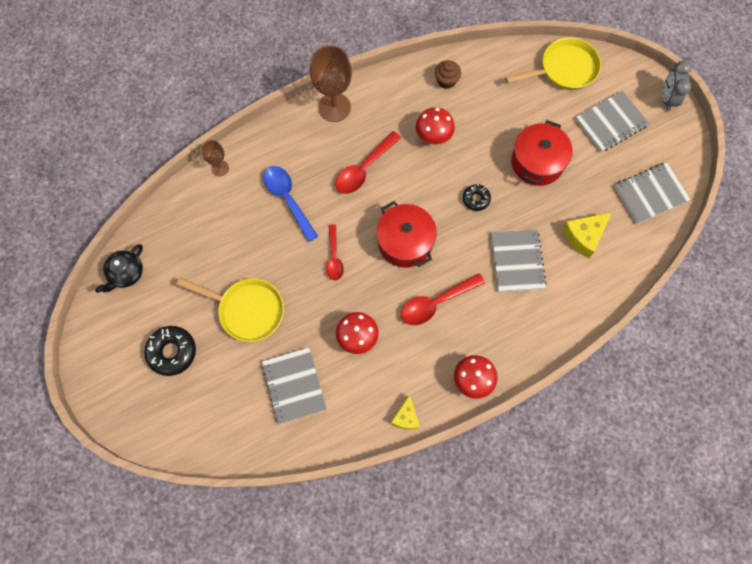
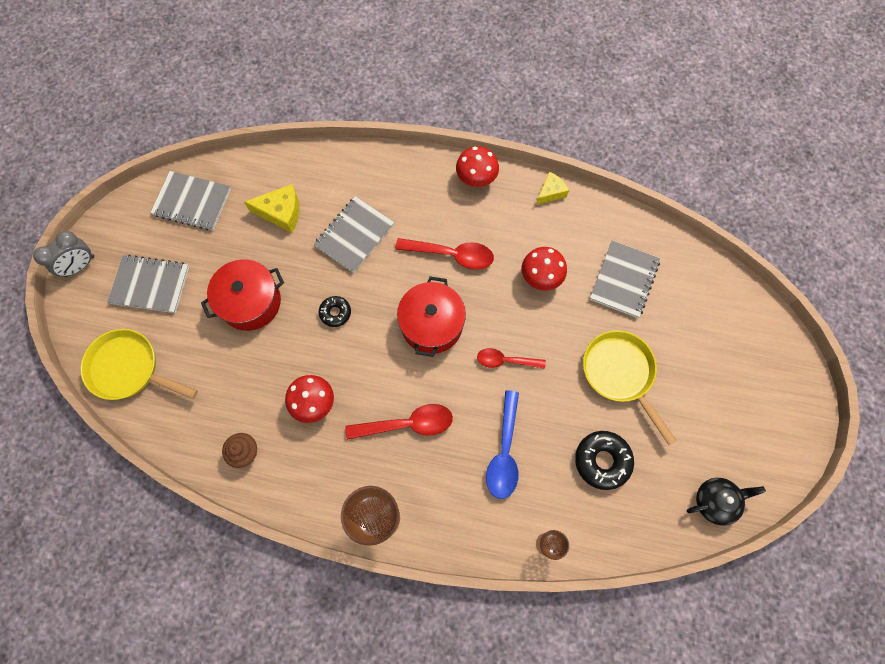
camera: 140 degrees left, 0 degrees up
black donut [144,326,196,376] -> black donut moved to [575,431,634,490]
red spoon [326,224,344,281] -> red spoon turned 120 degrees counterclockwise [477,348,546,369]

